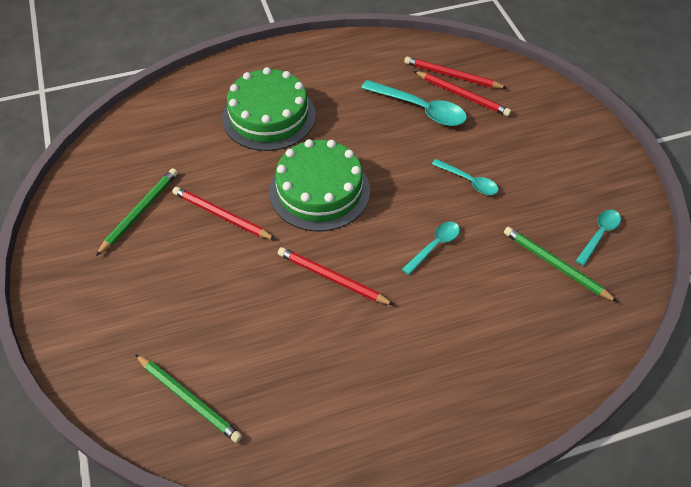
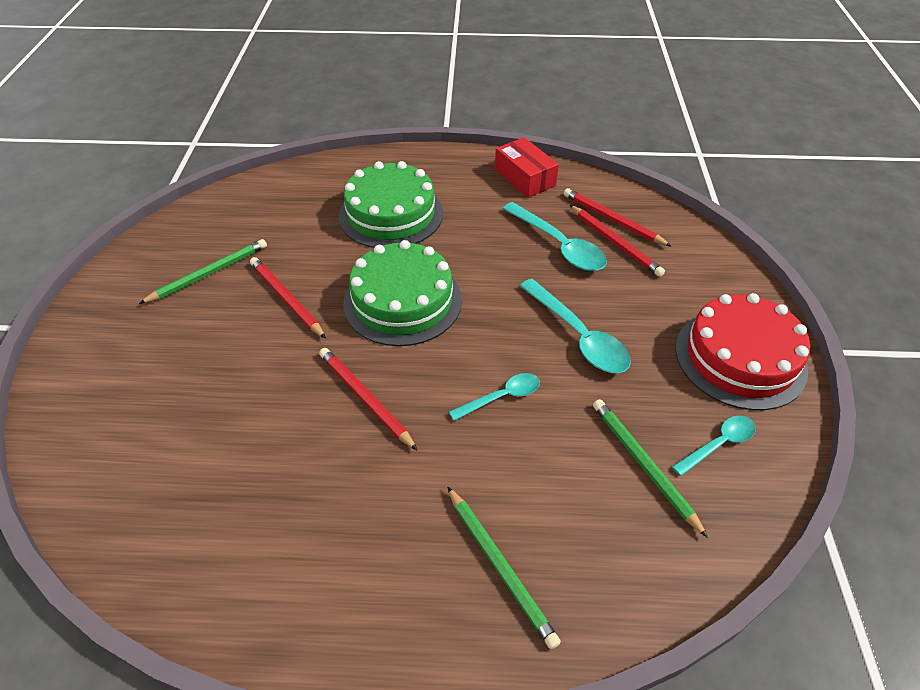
camera: 20 degrees right, 5 degrees down
green pencil [135,354,242,443] -> green pencil moved to [447,486,561,649]
turquoise spoon [432,159,498,195] -> turquoise spoon [520,279,631,373], size x1.67
none -> red box [495,137,559,198]
none -> red cake [676,293,810,410]

